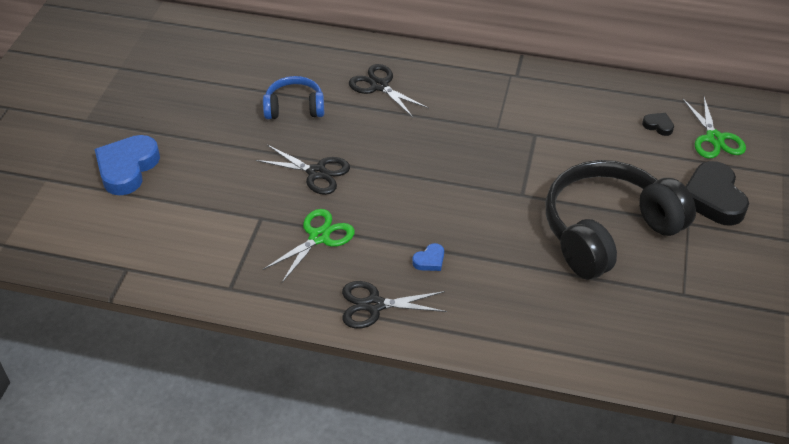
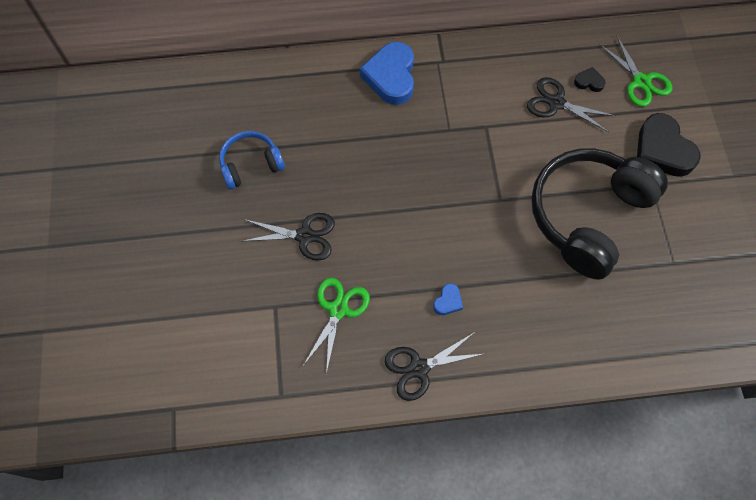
camera: 20 degrees left, 20 degrees up
blue heart [95,135,160,195] -> blue heart moved to [360,42,414,105]
black scissors [349,64,429,117] -> black scissors moved to [527,77,615,132]

